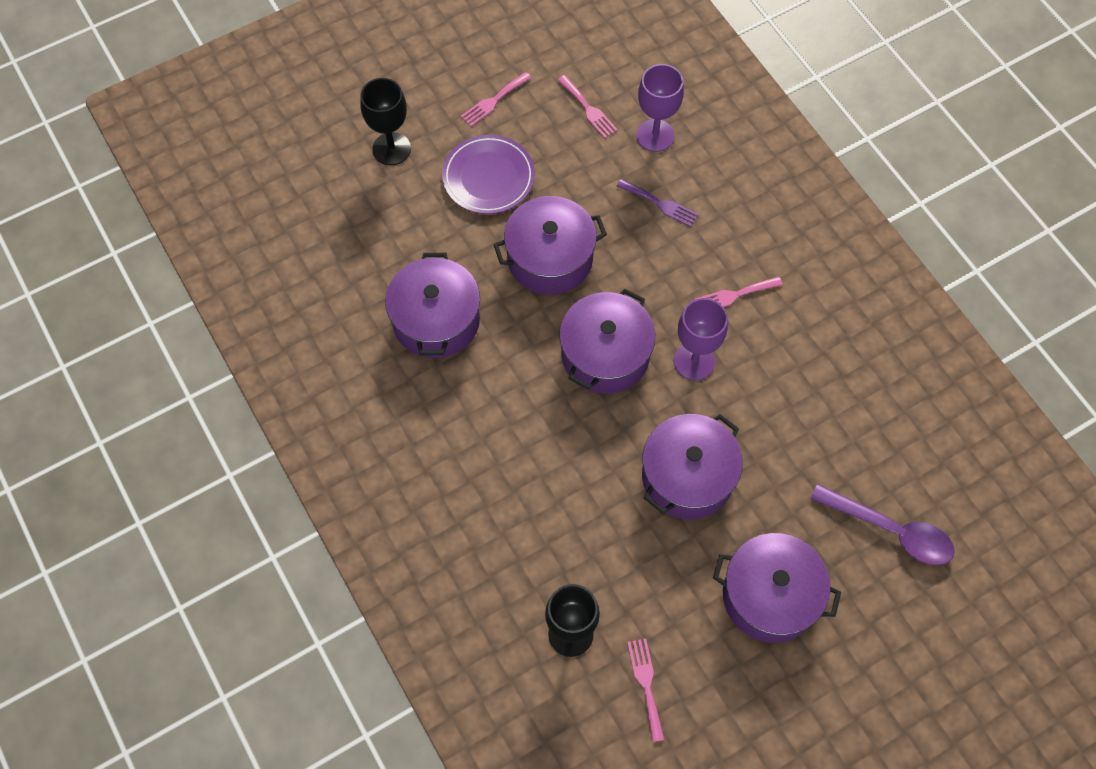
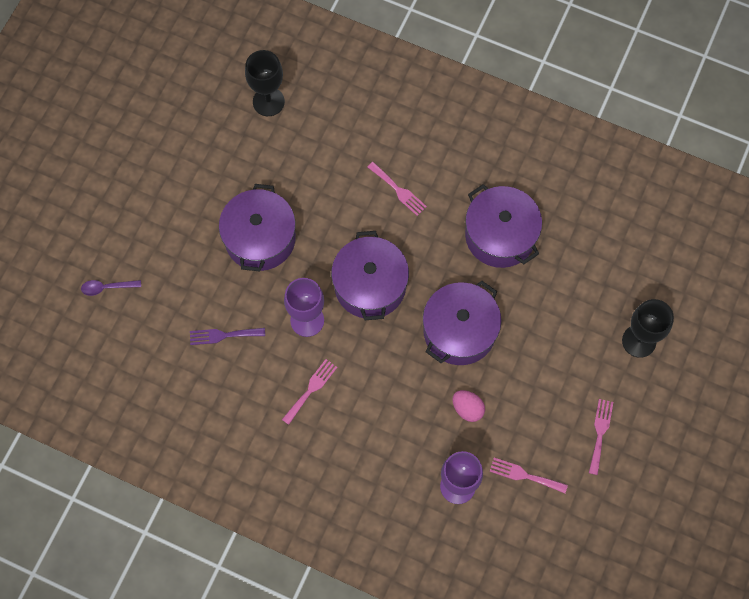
camera: 145 degrees right, 5 degrees up
purple plate [442,135,535,214] -> none
purple fork [617,179,699,227] -> purple fork moved to [190,328,265,345]
pink fork [627,638,665,742] -> pink fork moved to [367,162,427,216]
purple pot [713,533,841,643] -> none
purple spoon [810,484,955,565] -> purple spoon [81,280,141,296], size x0.52
none -> pink egg [452,390,485,422]

